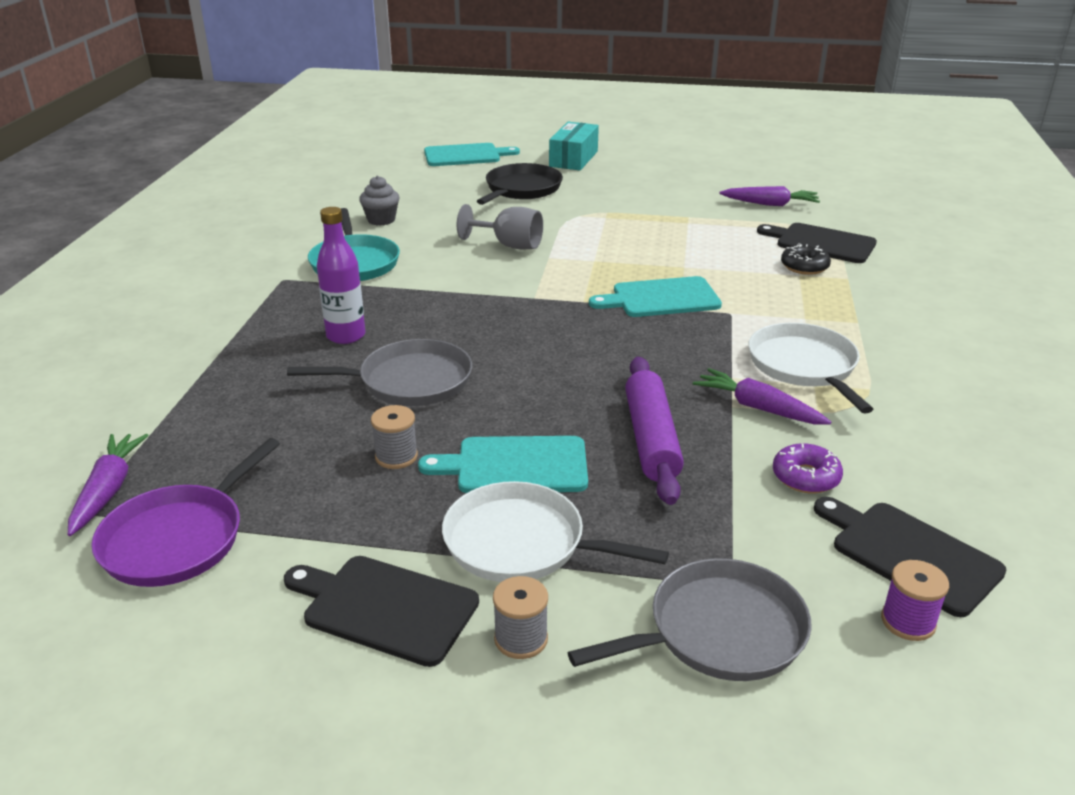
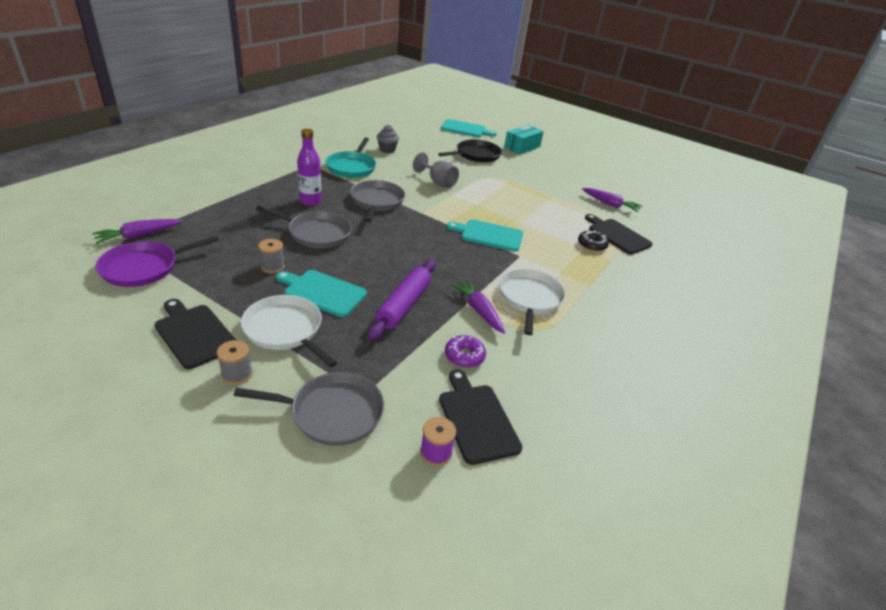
camera: 20 degrees right, 5 degrees up
purple carrot [68,434,148,536] -> purple carrot turned 150 degrees counterclockwise [92,219,182,244]
none -> grey pan [350,180,405,222]

